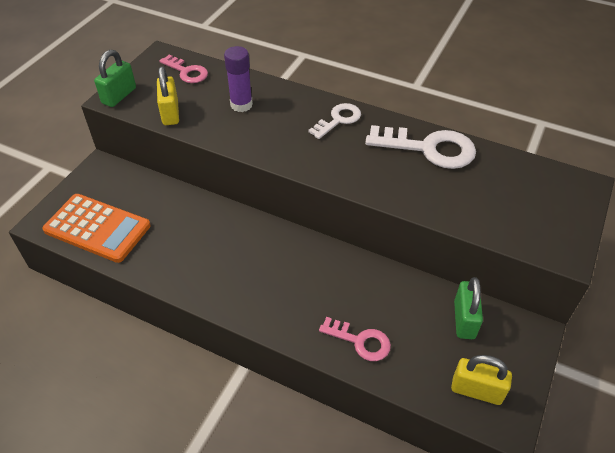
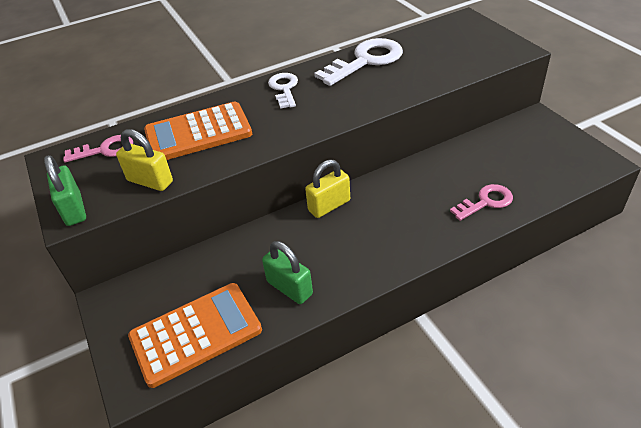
camera: 50 degrees left, 5 degrees down
purple glue stick [224,46,253,112] -> orange calculator [144,102,252,160]
yellow padlock [451,355,512,405] -> yellow padlock moved to [305,159,350,218]
green padlock [454,277,483,339] -> green padlock moved to [262,241,313,304]

